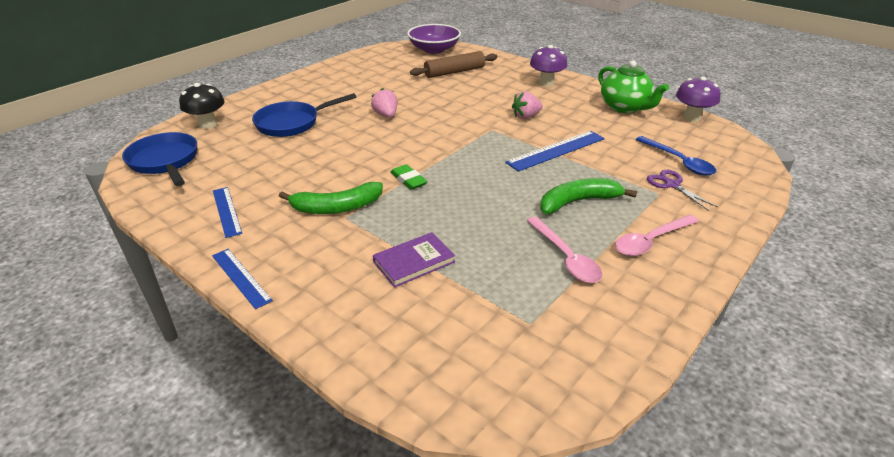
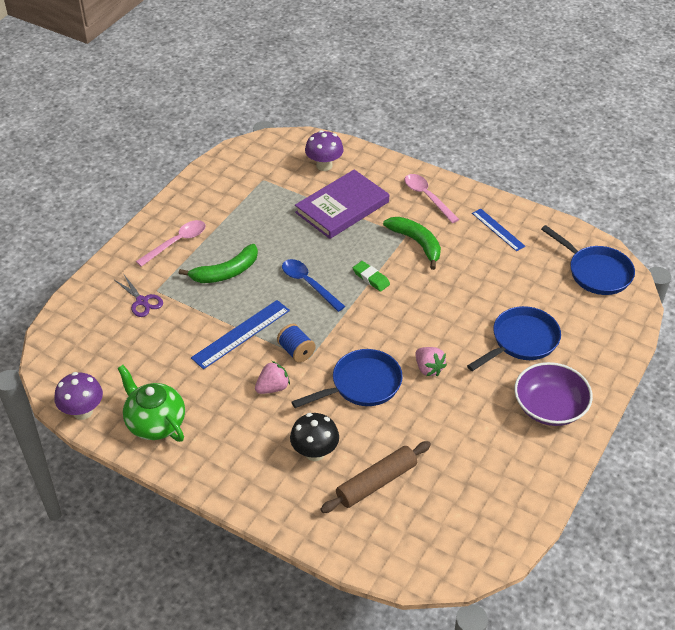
camera: 170 degrees right, 10 degrees up
black mushroom [179,83,225,129] -> black mushroom moved to [290,413,339,461]
blue ruler [212,249,273,309] -> none
green banana [279,182,383,214] -> green banana turned 75 degrees clockwise [383,217,441,270]
purple book [373,232,455,288] -> purple book [295,169,389,239], size x1.72
purple bowl [407,24,461,54] -> purple bowl moved to [514,362,593,426]
pink spoon [527,217,602,283] -> pink spoon moved to [405,174,459,223]
purple mushroom [530,45,567,86] -> purple mushroom moved to [305,130,344,171]
blue spoon [636,136,716,176] -> blue spoon moved to [282,259,345,312]
none -> blue spool [277,324,316,363]
none -> blue pan [292,349,403,408]

